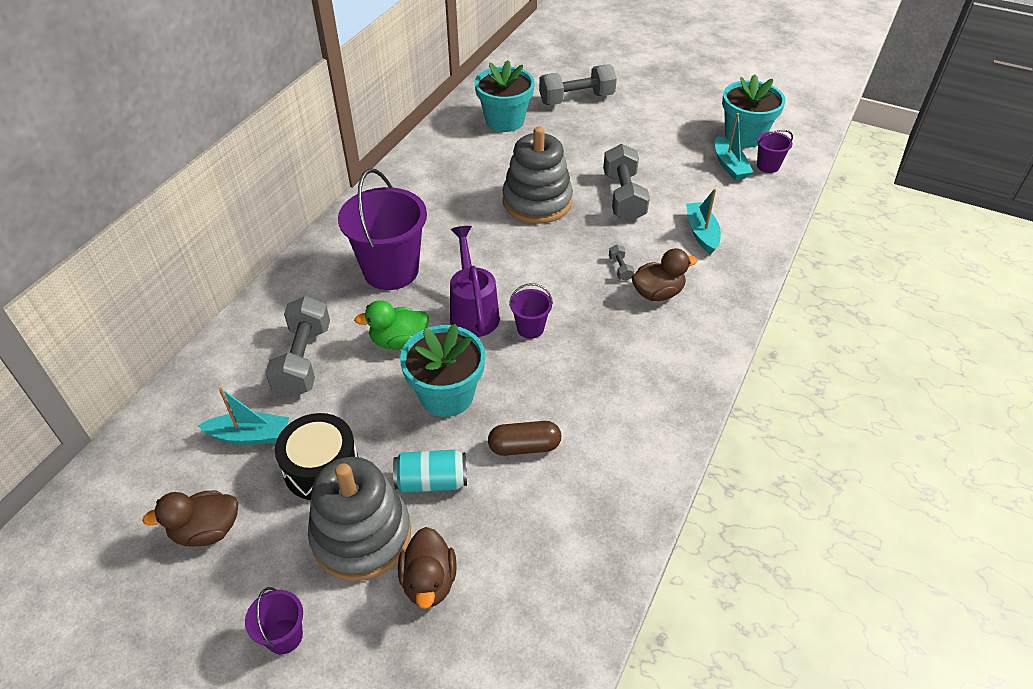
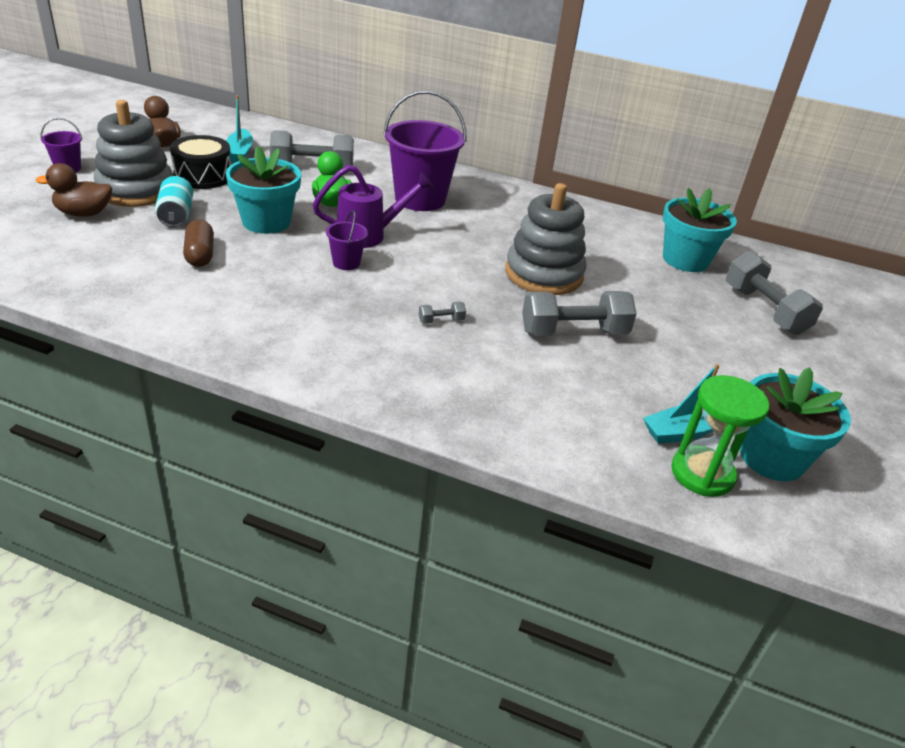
camera: 80 degrees right, 10 degrees down
brown duck [631,248,697,301] -> none
turquoise boat [686,188,721,254] -> none
purple bucket [757,130,793,173] -> green hourglass [671,375,769,497]

